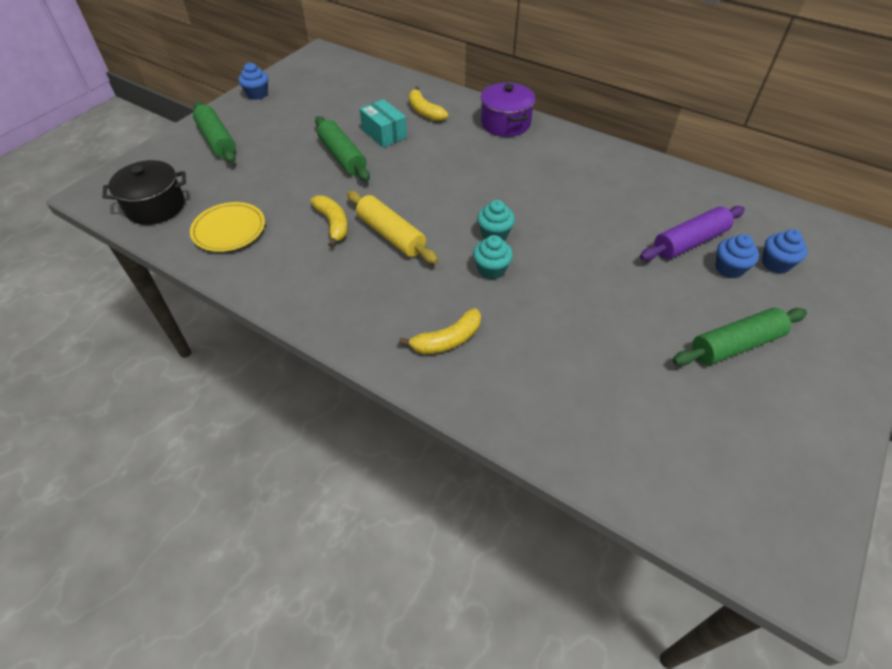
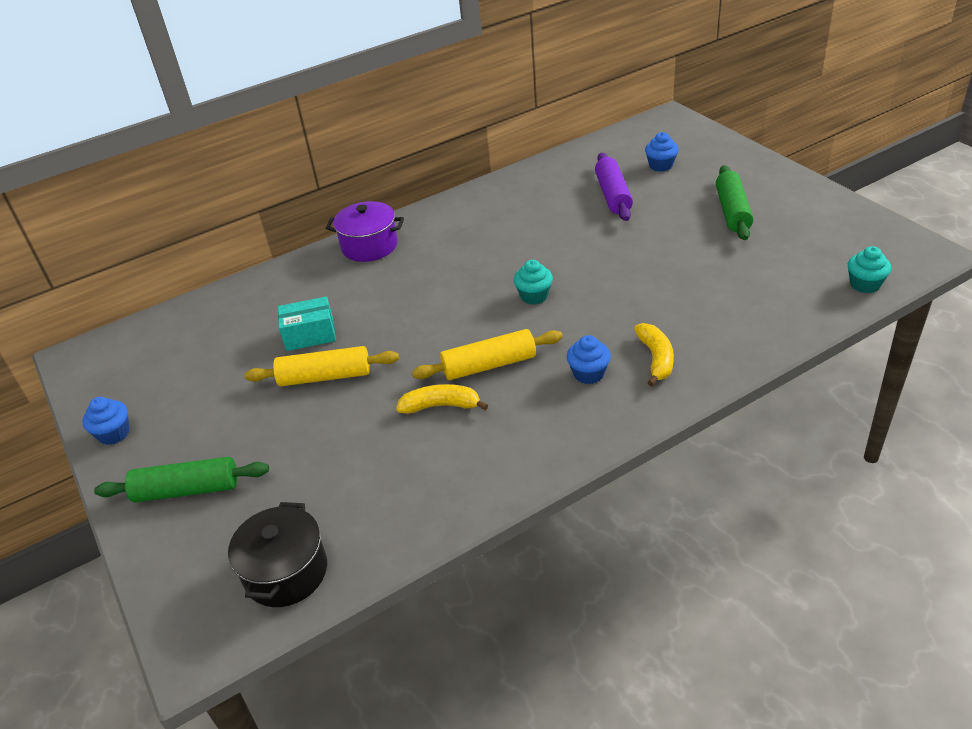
camera: 60 degrees left, 10 degrees down
yellow plate [190,202,265,252] -> none
green rolling pin [315,116,370,181] -> yellow rolling pin [244,346,399,386]
yellow banana [409,86,448,121] -> none
turquoise cupcake [473,235,513,280] -> turquoise cupcake moved to [848,246,891,293]
blue cupcake [716,234,759,279] -> blue cupcake moved to [567,335,611,384]

